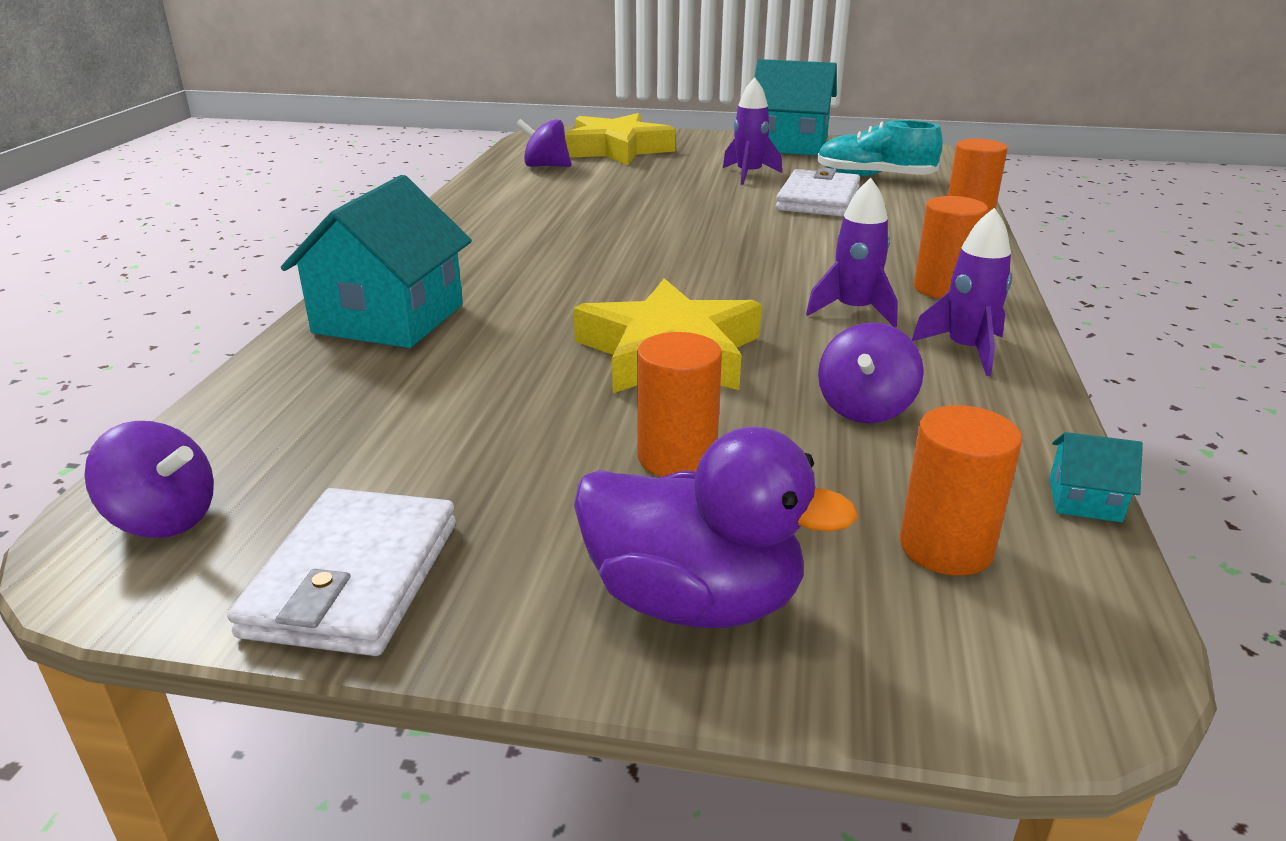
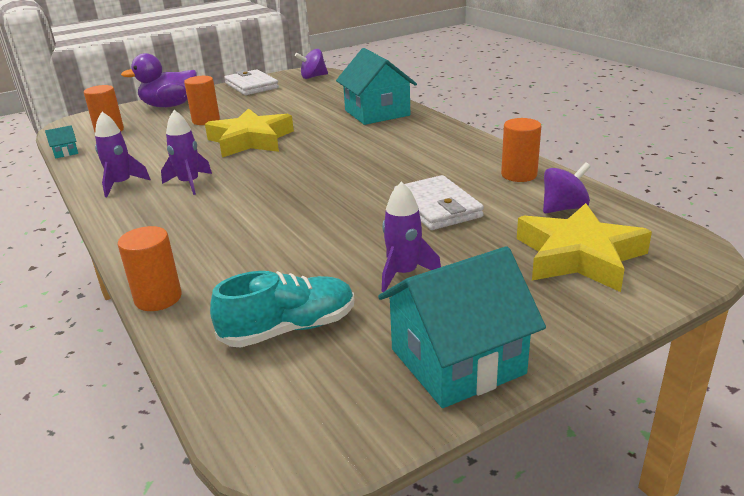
camera: 140 degrees right, 0 degrees up
white wallet [776,167,860,217] -> white wallet moved to [394,175,484,230]
purple spinning top [818,322,924,423] -> none
orange cylinder [914,196,988,299] -> orange cylinder moved to [501,118,541,182]

